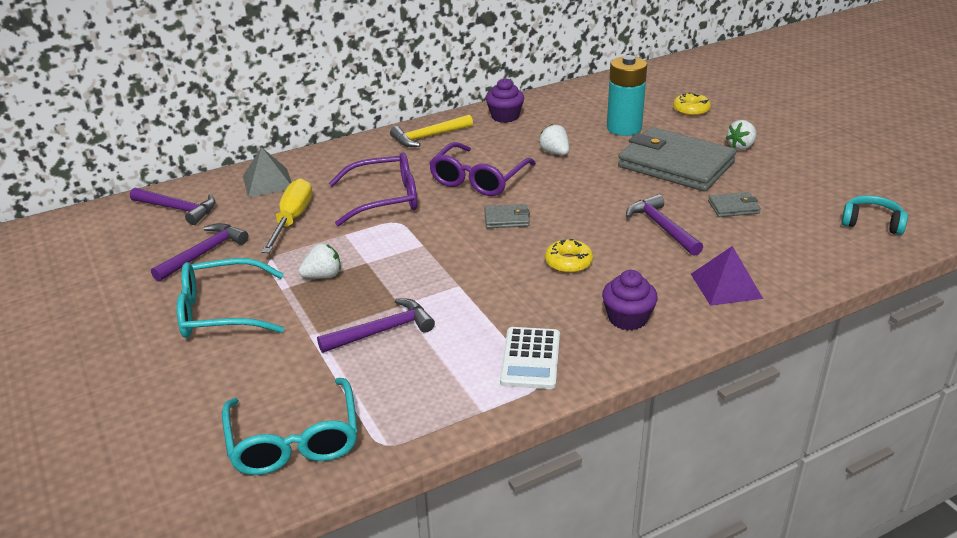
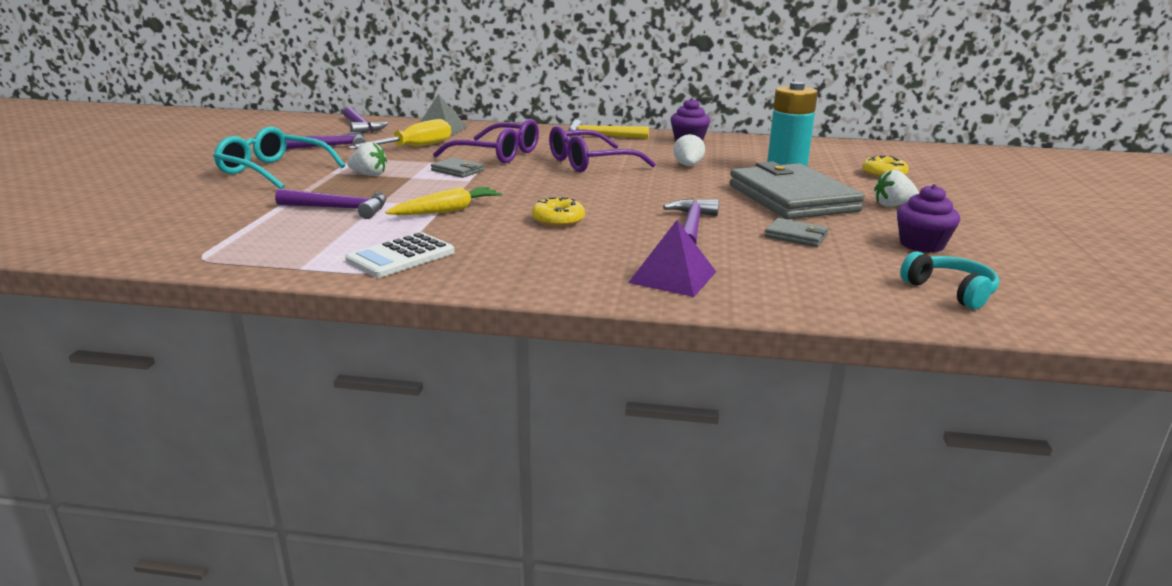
camera: 35 degrees right, 10 degrees down
turquoise glasses [222,378,358,475] -> none
grey wallet [484,204,530,228] -> grey wallet moved to [431,157,484,178]
purple cupcake [602,270,658,331] -> purple cupcake moved to [897,184,960,253]
none -> yellow carrot [385,187,502,215]

